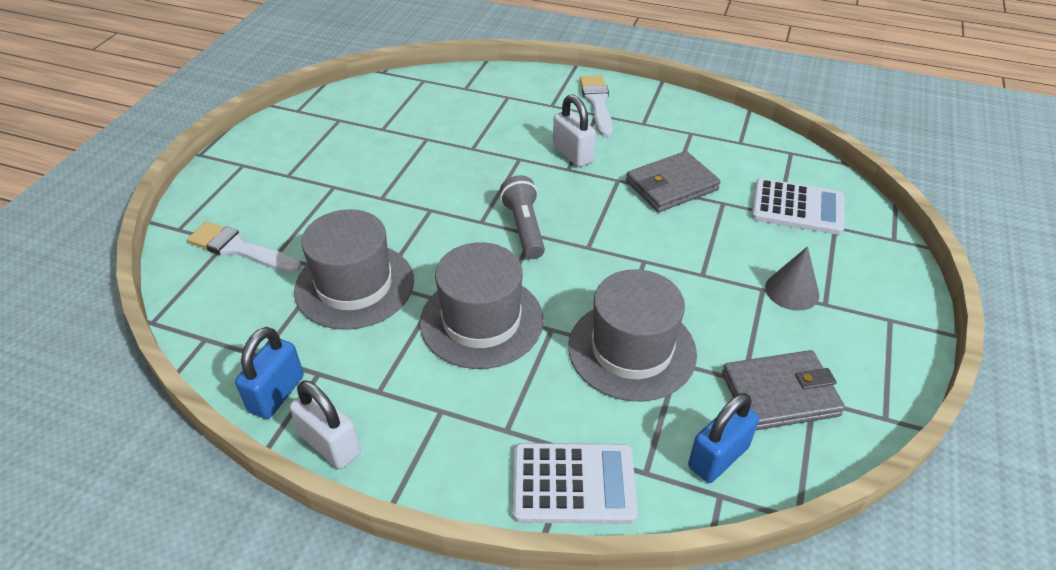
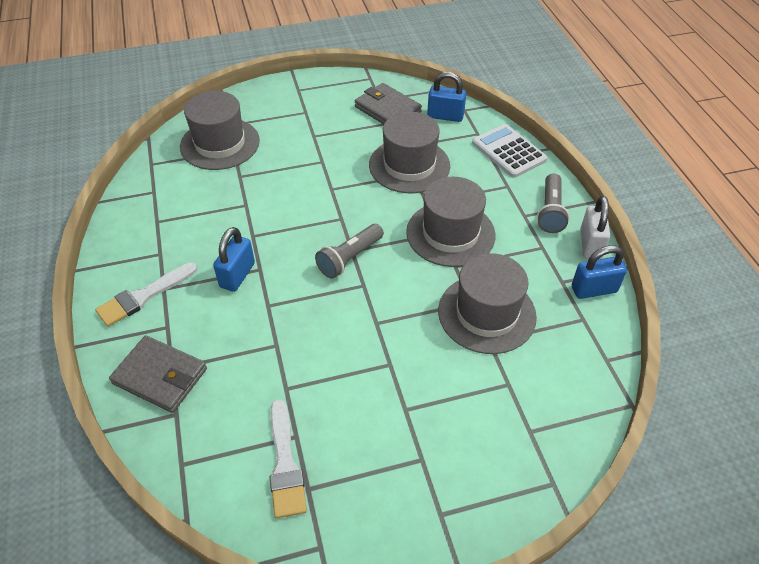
camera: 125 degrees left, 5 degrees up
white brush [187,222,301,273] -> white brush moved to [270,399,307,518]
white padlock [553,94,596,167] -> blue padlock [213,227,255,292]
grey wallet [626,151,721,212] -> grey wallet moved to [109,336,207,413]
white calculator [751,178,845,235] -> grey hat [180,91,260,170]
grey cone [765,246,819,311] -> none
none -> grey flashlight [537,173,569,233]

